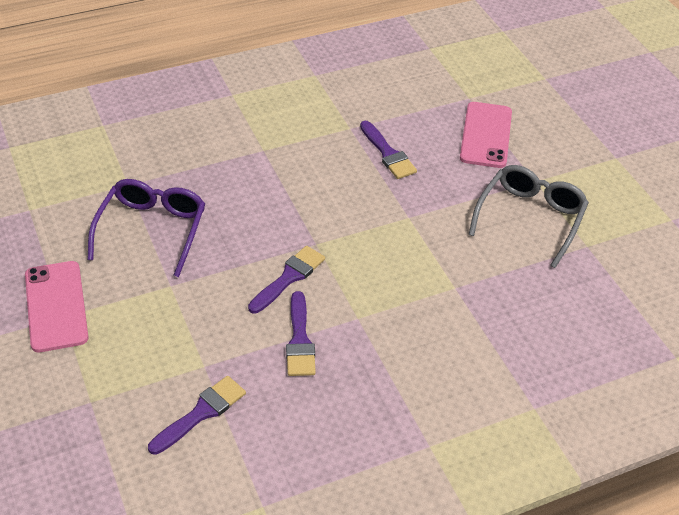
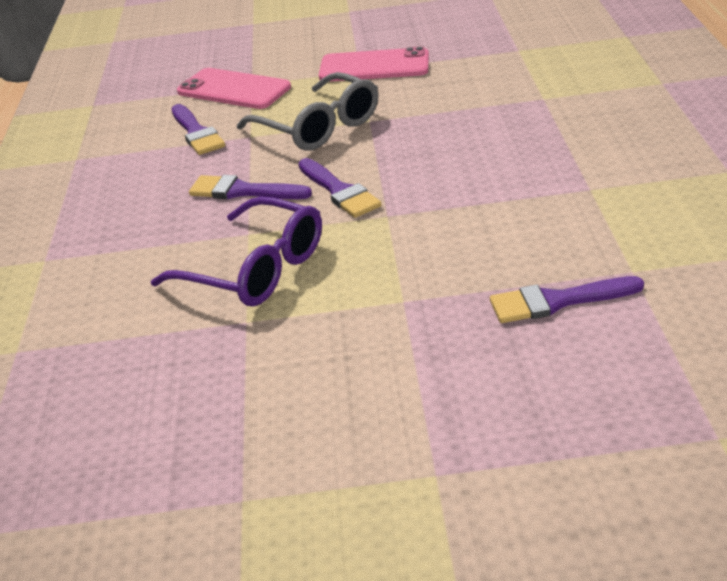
camera: 115 degrees right, 10 degrees down
purple glasses [87,179,205,277] -> purple glasses moved to [151,197,322,306]
pink phone [460,102,512,168] -> pink phone moved to [177,68,291,109]
grey glasses [469,165,589,268] -> grey glasses moved to [237,72,378,151]

